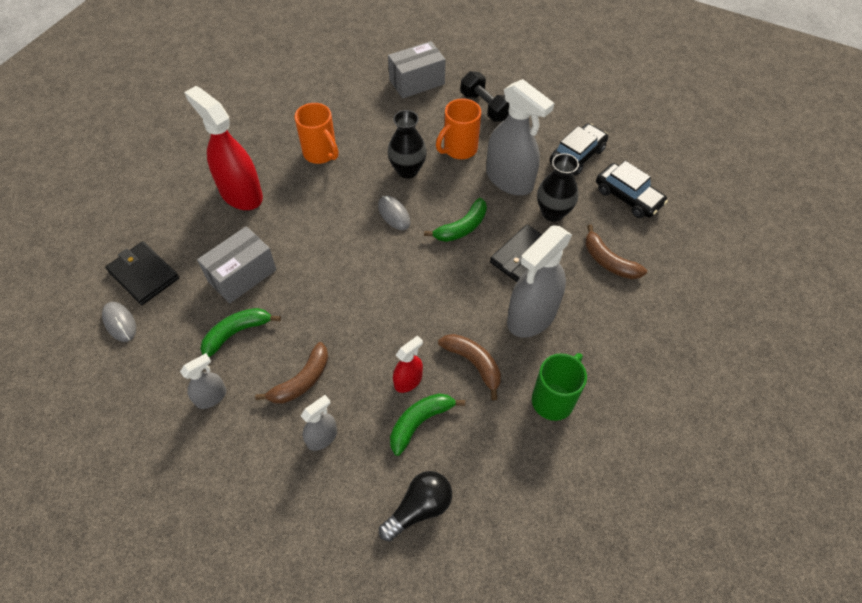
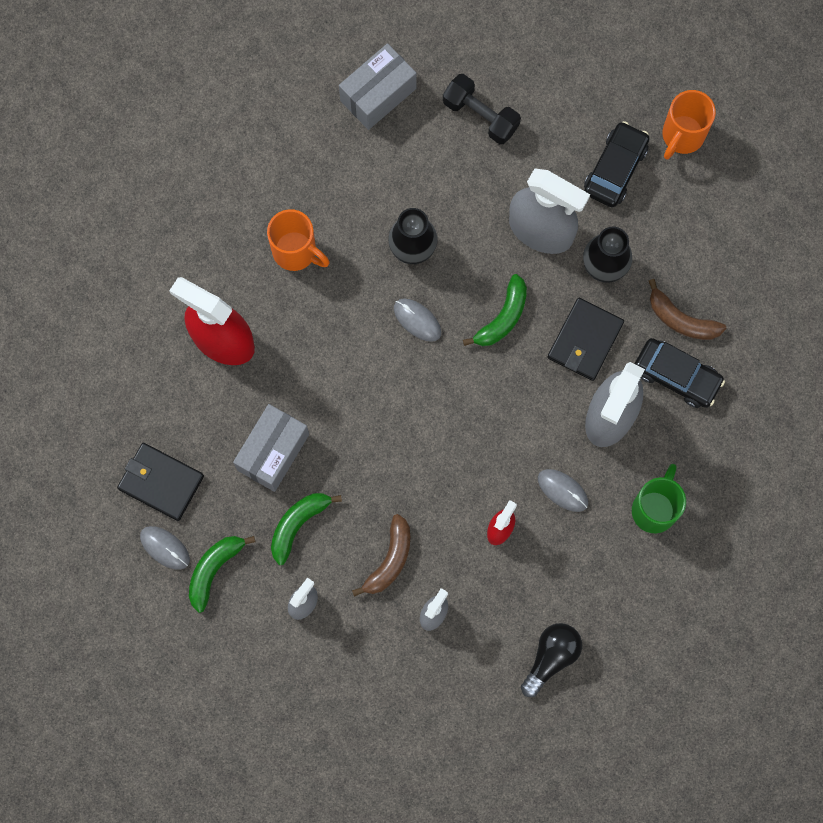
camera: 15 degrees left, 20 degrees up
green banana [390,393,465,456] -> green banana moved to [189,536,255,613]
orange mug [436,98,481,159] -> orange mug moved to [662,90,716,160]
brown banana [438,334,501,400] -> grey mouse [538,469,588,512]
black car [596,161,668,218] -> black car moved to [634,338,725,408]

